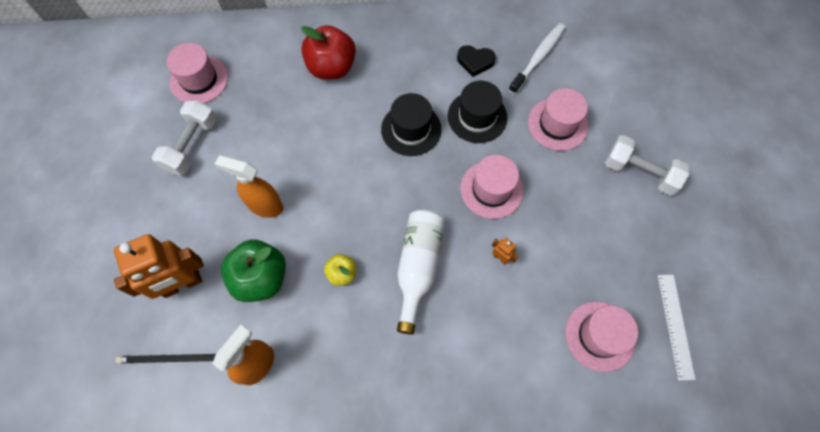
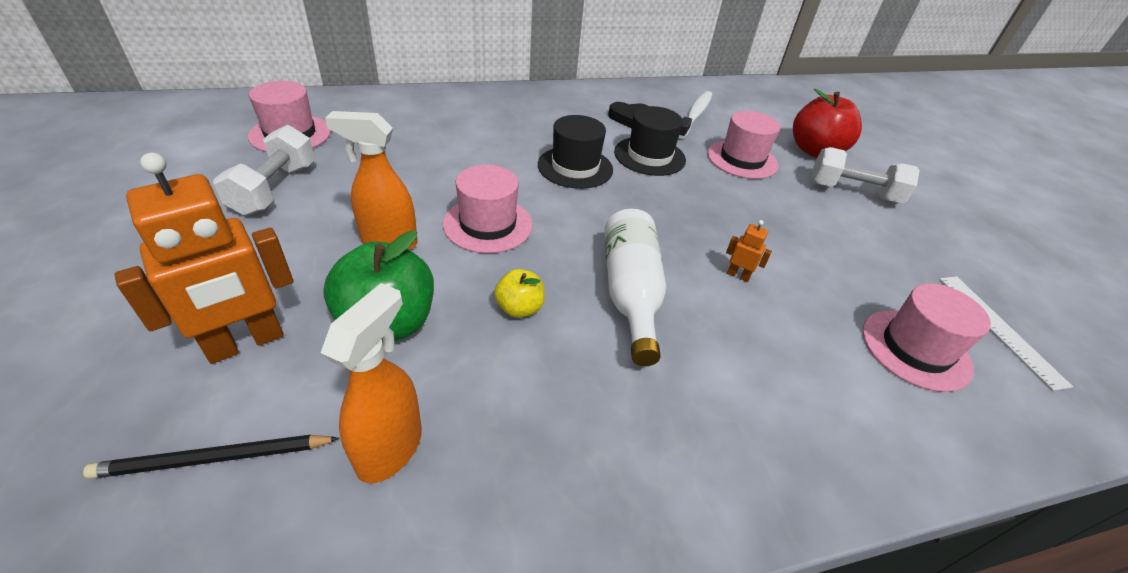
camera: 15 degrees left, 25 degrees down
red apple [301,25,356,79] -> red apple moved to [793,88,862,158]
pink hat [460,155,524,219] -> pink hat moved to [443,165,533,253]

